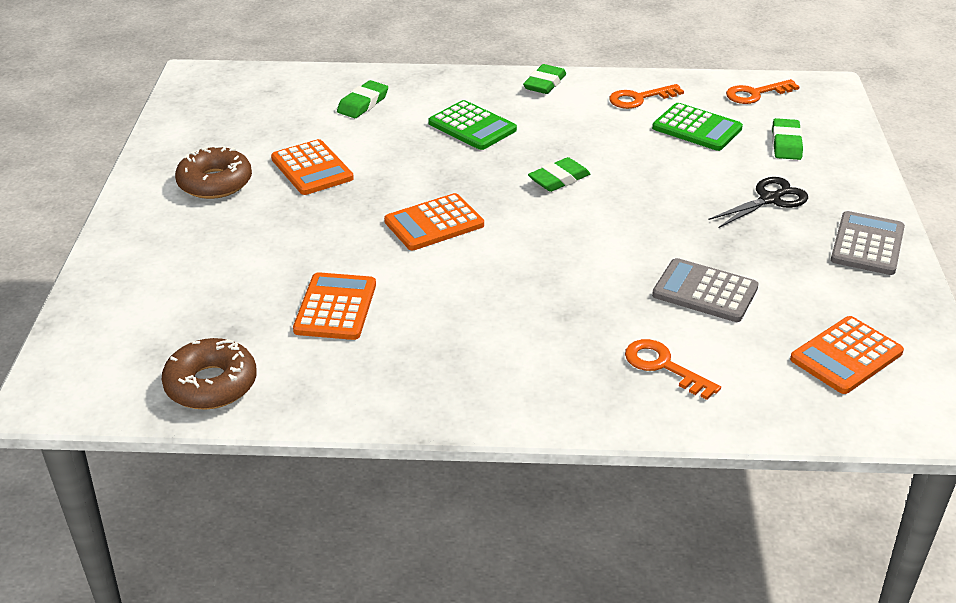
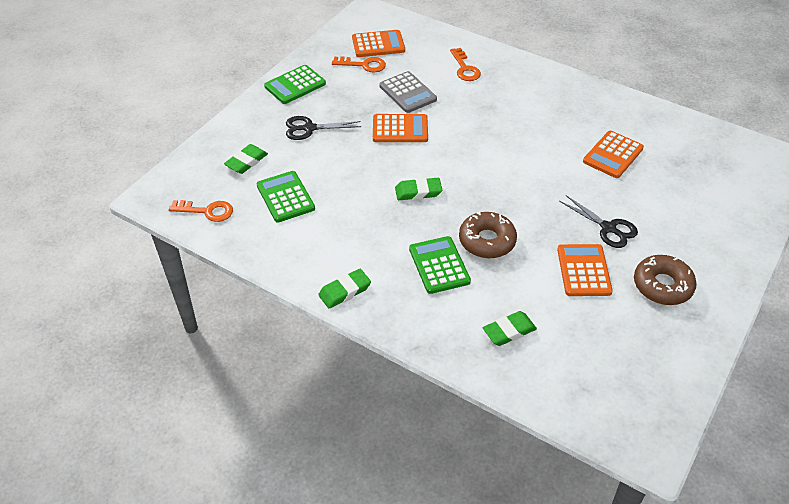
camera: 150 degrees left, 10 degrees up
brown donut [161,338,257,410] -> brown donut moved to [459,211,517,258]
orange calculator [384,193,484,250] -> orange calculator moved to [373,114,428,142]
orange key [609,84,684,109] -> orange key moved to [332,56,386,72]
grey calculator [831,211,905,275] -> green calculator [264,65,326,104]
none -> black scissors [559,195,638,248]

